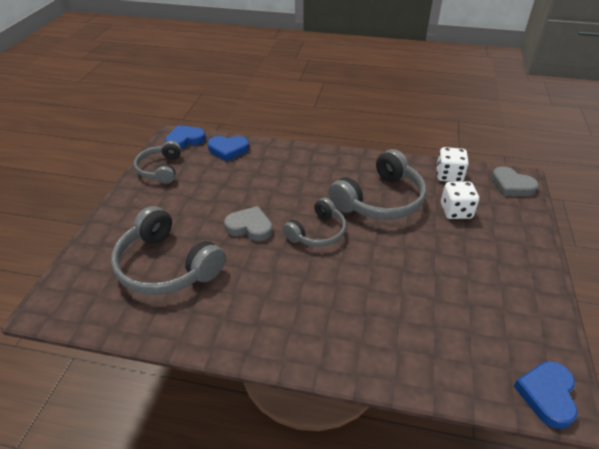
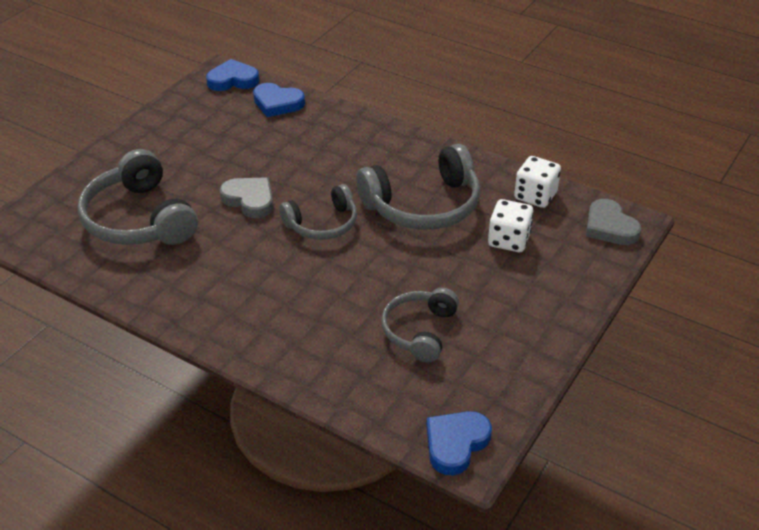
camera: 20 degrees right, 0 degrees up
grey headphones [134,141,181,184] -> grey headphones moved to [381,288,459,362]

